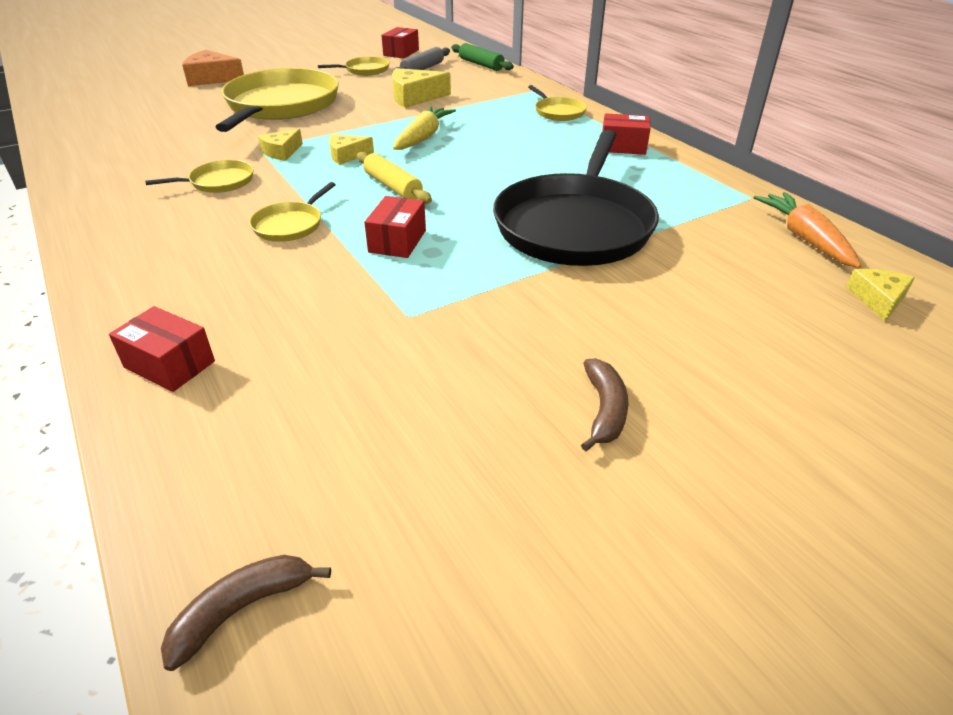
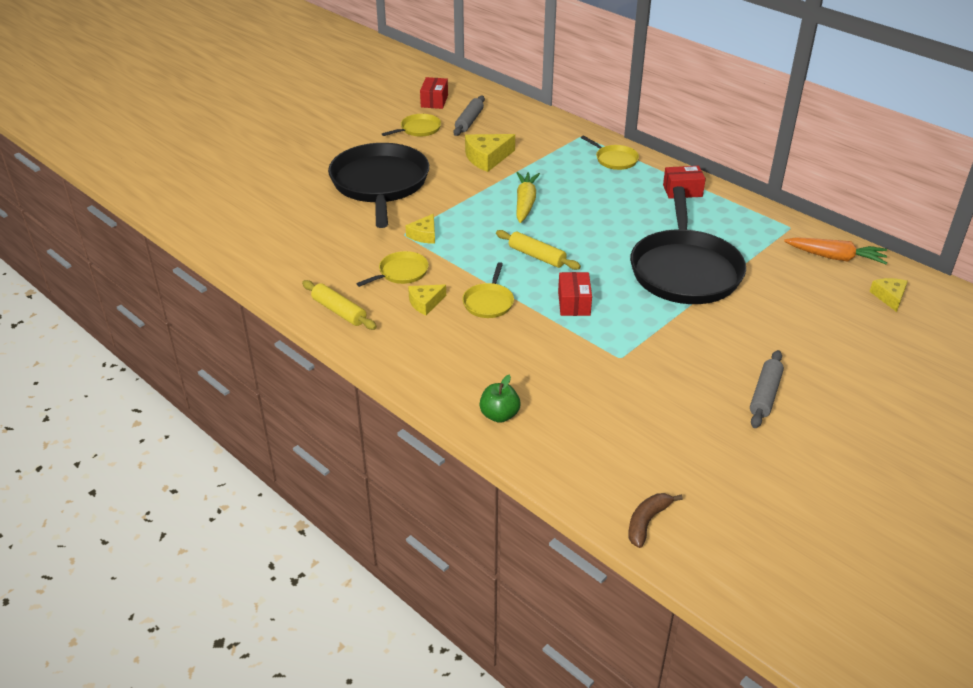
camera: 15 degrees left, 0 degrees up
red box [109,306,215,392] -> green apple [479,375,521,423]
orange cheese [182,50,244,86] -> none
yellow pan [216,68,339,132] -> black pan [328,143,429,228]
yellow cheese [329,134,374,165] -> yellow cheese moved to [408,284,446,315]
green rolling pin [451,43,514,71] -> none
brown banana [581,358,629,451] -> grey rolling pin [750,350,784,428]
orange carrot [753,192,861,268] -> orange carrot turned 135 degrees clockwise [784,237,887,264]
none -> yellow rolling pin [302,280,377,330]

